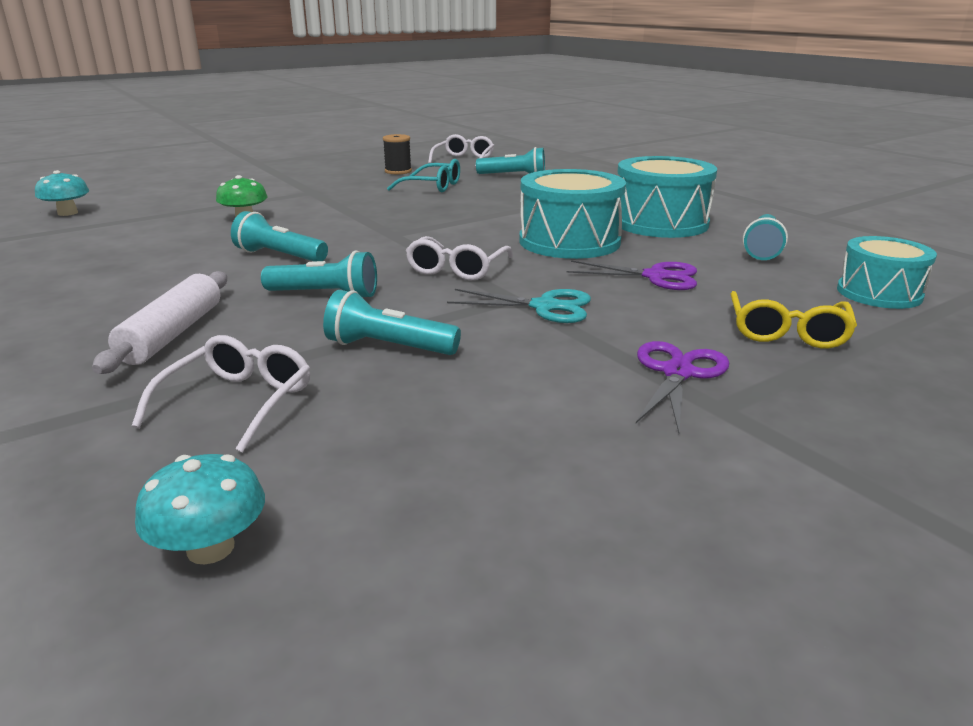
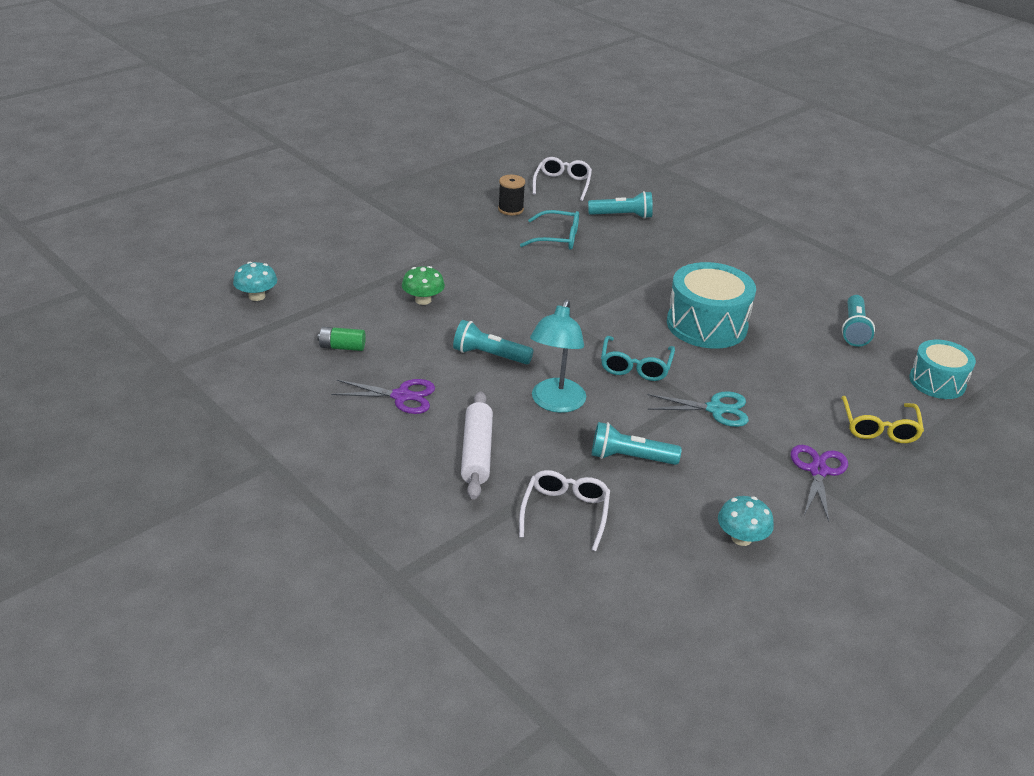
camera: 10 degrees left, 10 degrees up
turquoise mushroom [135,454,265,564] -> turquoise mushroom moved to [718,496,774,546]
turquoise flashlight [261,251,377,298] -> turquoise lamp [530,299,586,413]
white glasses [406,236,513,280] -> turquoise glasses [601,336,675,381]
purple scissors [566,260,697,290] -> purple scissors moved to [331,379,435,414]
turquoise drum [618,156,717,238] -> none
none -> green battery [317,327,366,351]

